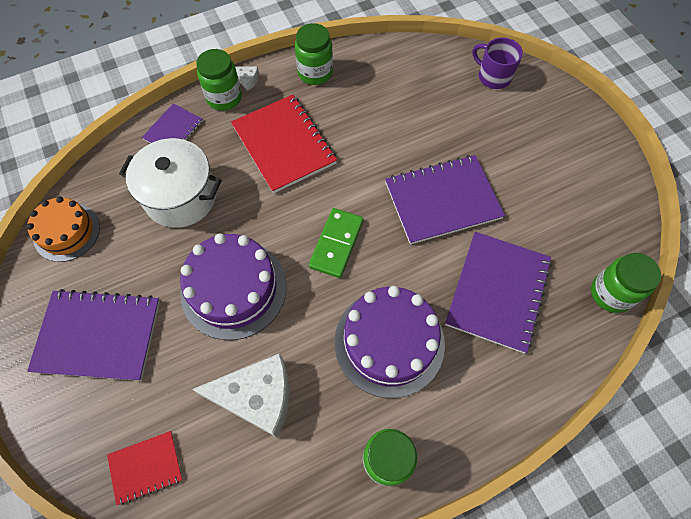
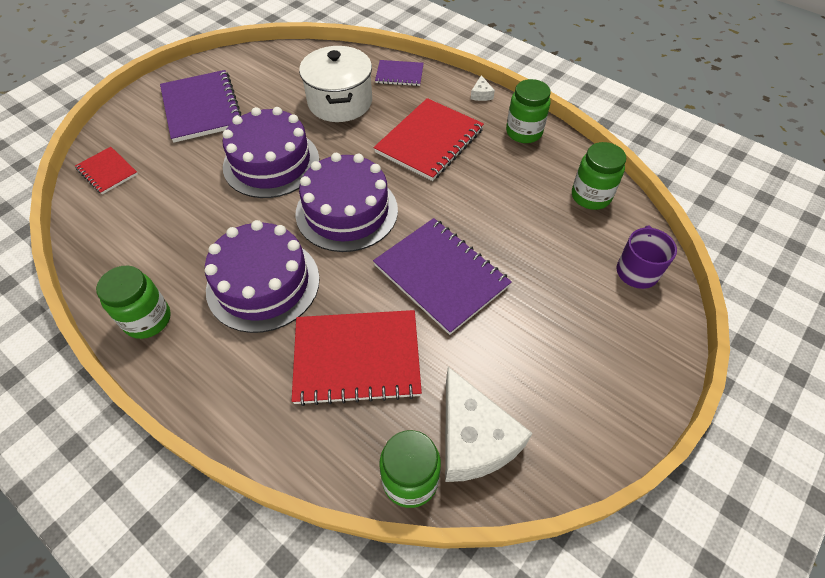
camera: 65 degrees right, 10 degrees down
orange cake [26,197,100,262] -> none
white cheese [192,353,289,438] -> white cheese moved to [445,367,532,482]
green jar [196,49,242,111] -> green jar moved to [572,142,626,210]
green domino [309,208,363,278] -> purple cake [295,153,398,252]
purple notebook [445,232,552,354] -> red notebook [292,310,422,406]

